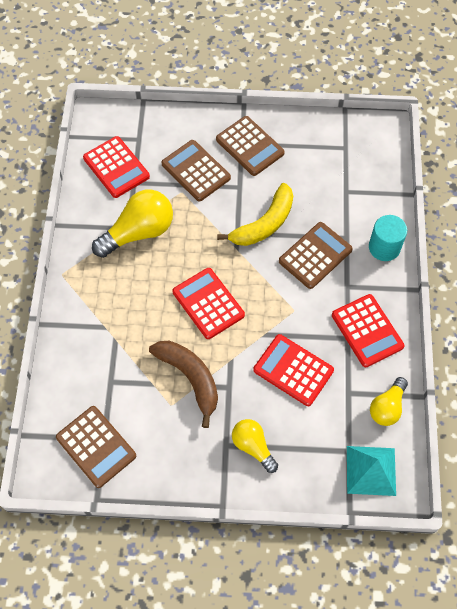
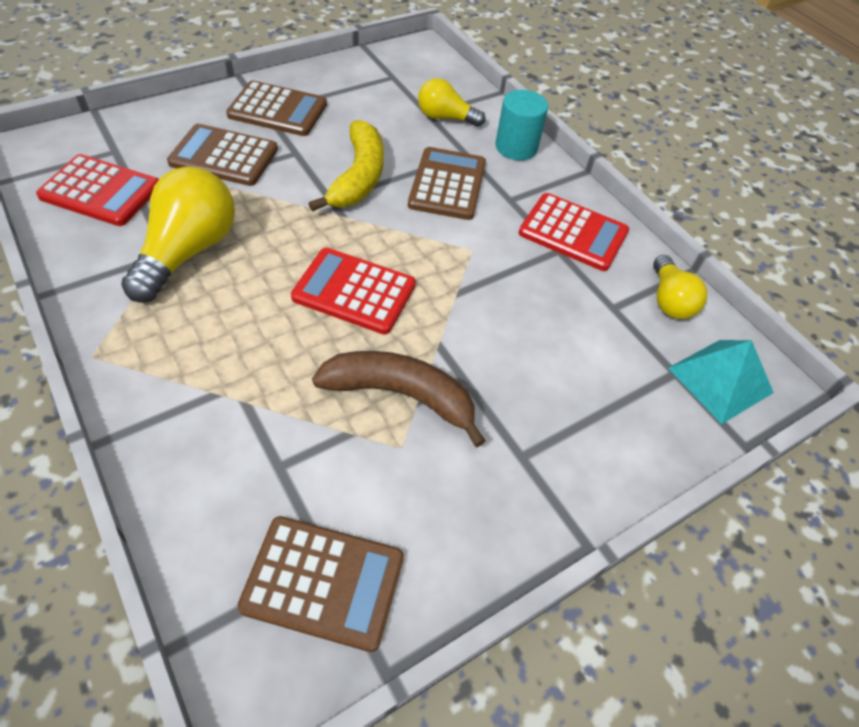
camera: 40 degrees left, 10 degrees down
yellow light bulb [232,419,278,473] -> yellow light bulb moved to [418,78,486,127]
red calculator [253,334,334,406] -> none

